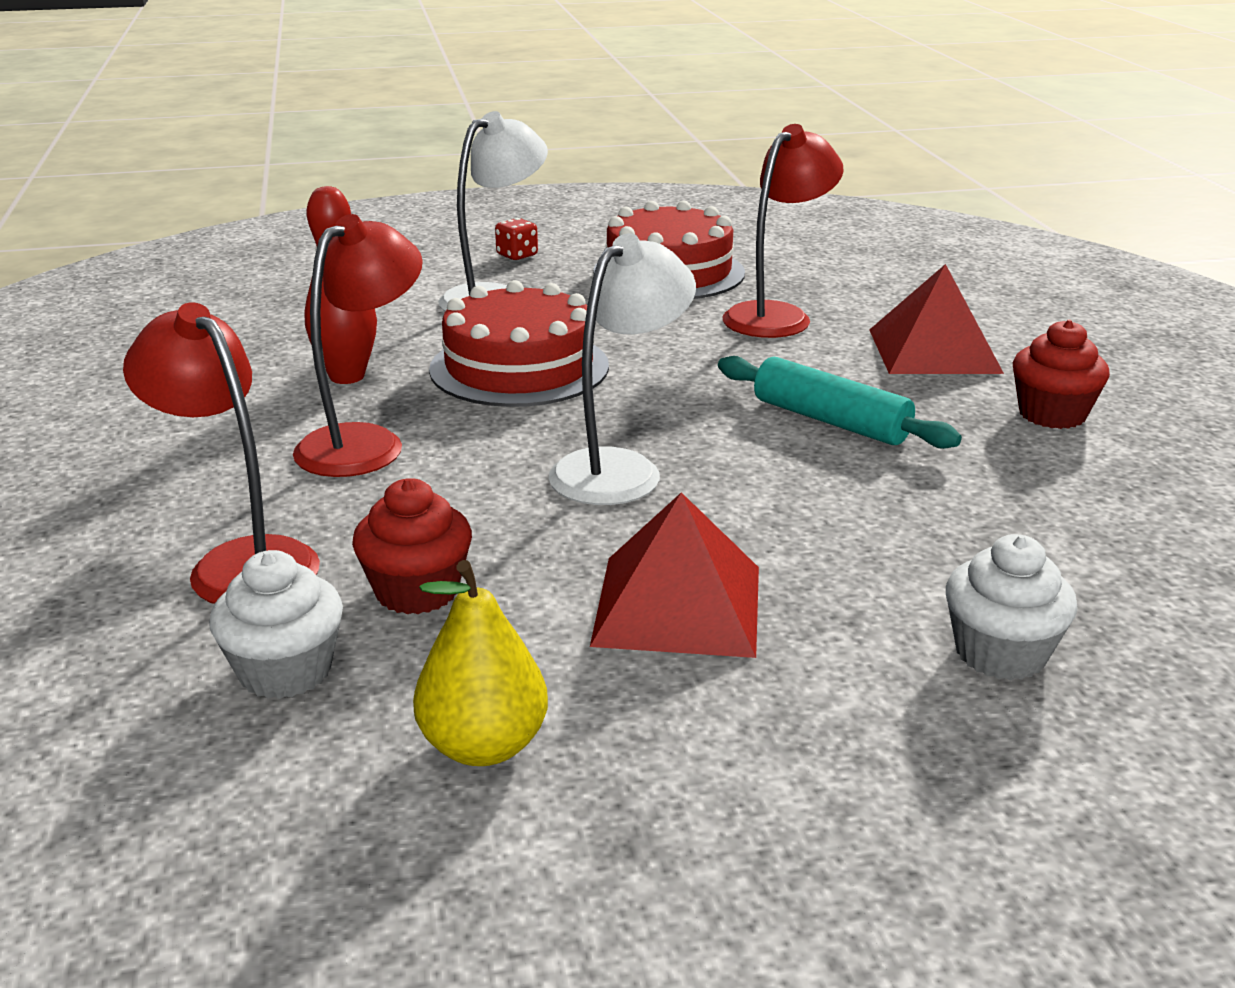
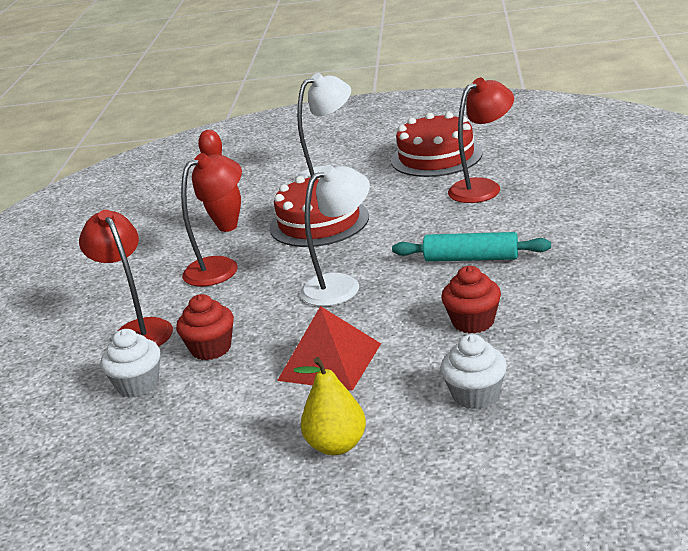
camera: 20 degrees right, 0 degrees up
yellow pear [413,560,548,766] -> yellow pear moved to [294,357,366,455]
red dice [495,218,538,260] -> none
turquoise rolling pin [718,356,962,449] -> turquoise rolling pin turned 45 degrees counterclockwise [392,232,551,262]
red pyramid [869,264,1004,374] -> none
red cupcake [1013,320,1110,429] -> red cupcake moved to [441,266,501,334]

